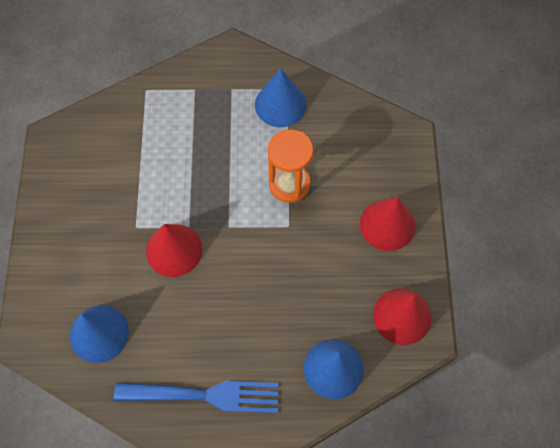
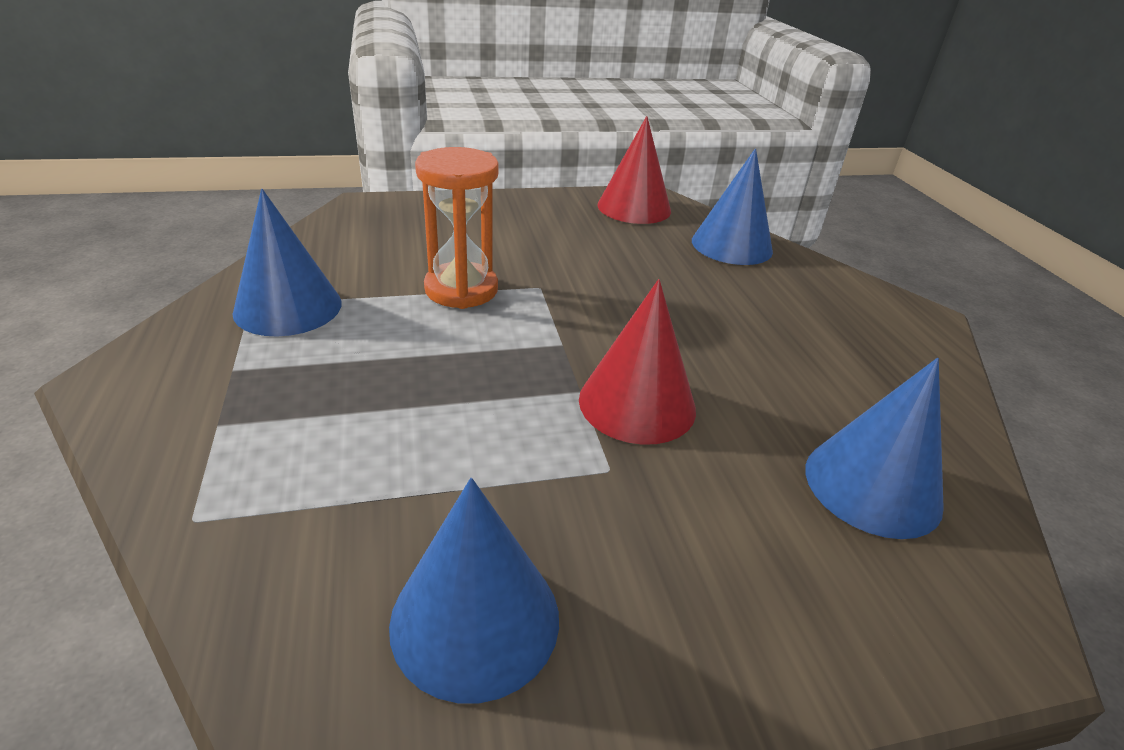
camera: 105 degrees left, 30 degrees down
blue fork [114,381,279,413] -> none
red cone [360,197,415,251] -> none
none -> blue cone [389,478,559,703]

